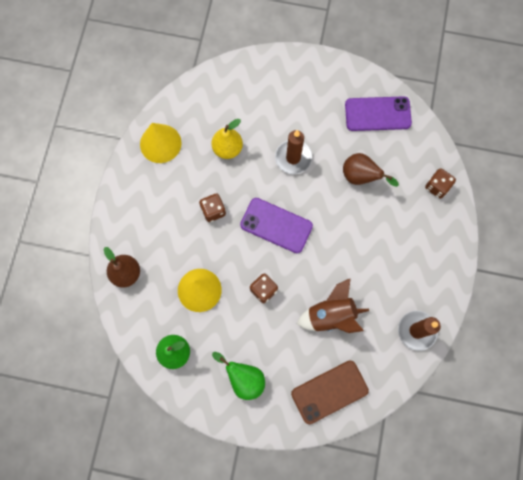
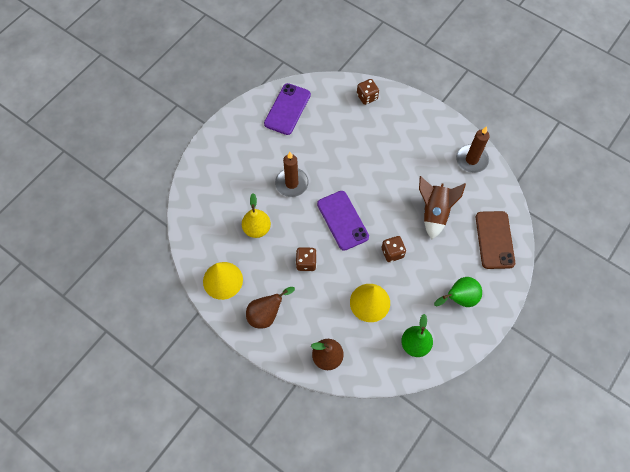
camera: 65 degrees left, 10 degrees down
purple phone [240,198,313,253] -> purple phone turned 75 degrees counterclockwise [317,191,369,251]
brown pear [343,153,399,187] -> brown pear moved to [246,287,295,329]

